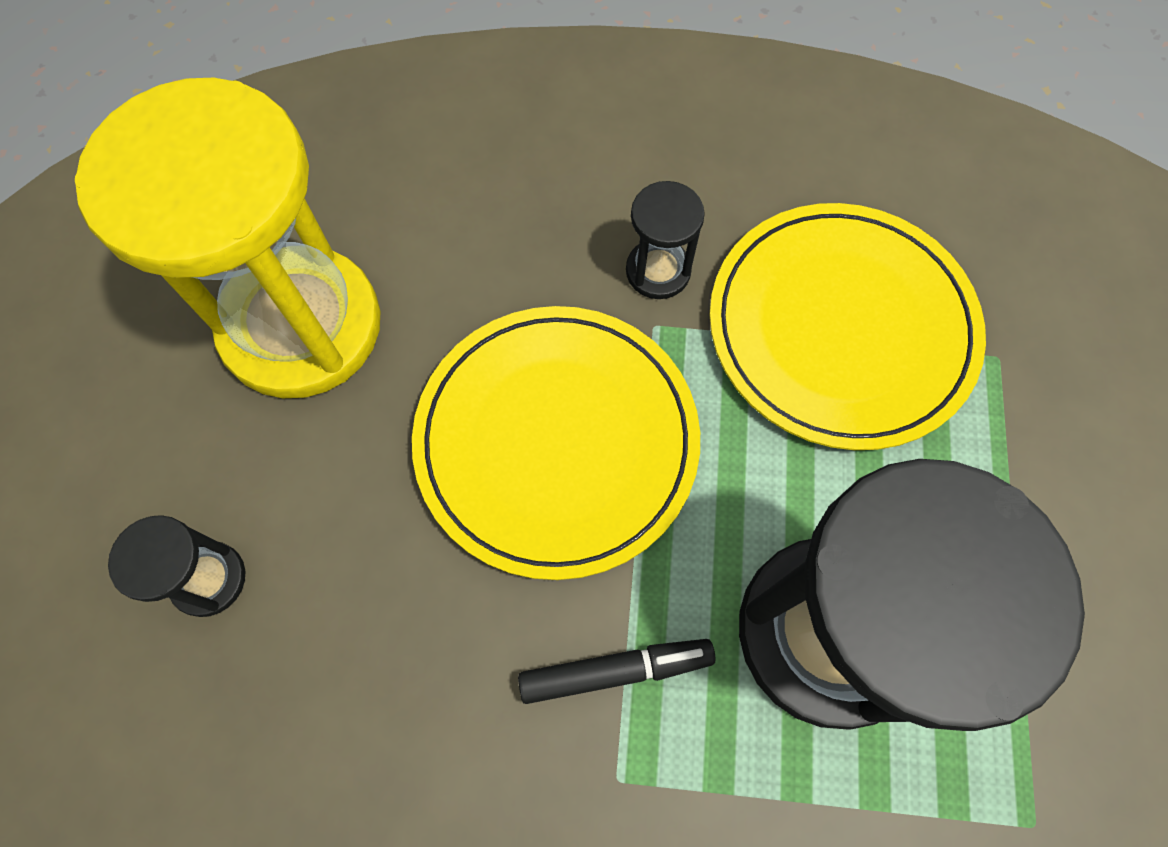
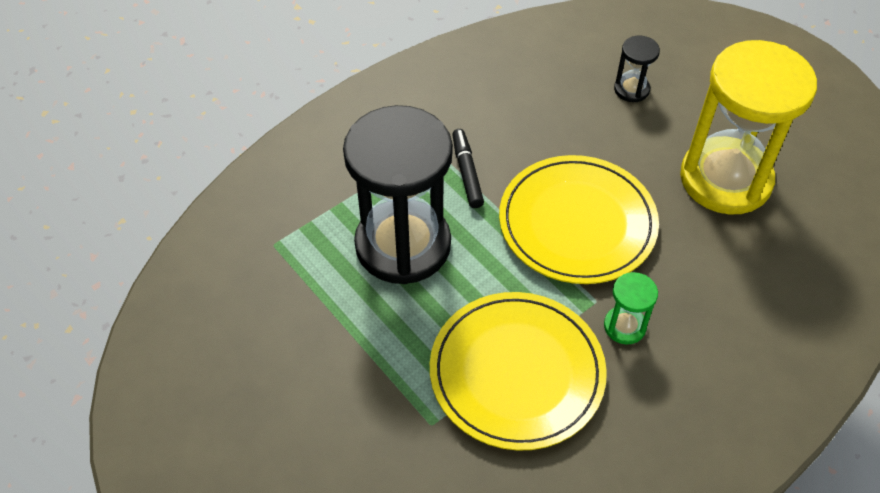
camera: 135 degrees right, 15 degrees down
black marker [518,639,716,704] -> black marker turned 135 degrees clockwise [452,129,484,208]
black hourglass [626,181,705,299] -> green hourglass [604,272,658,345]

